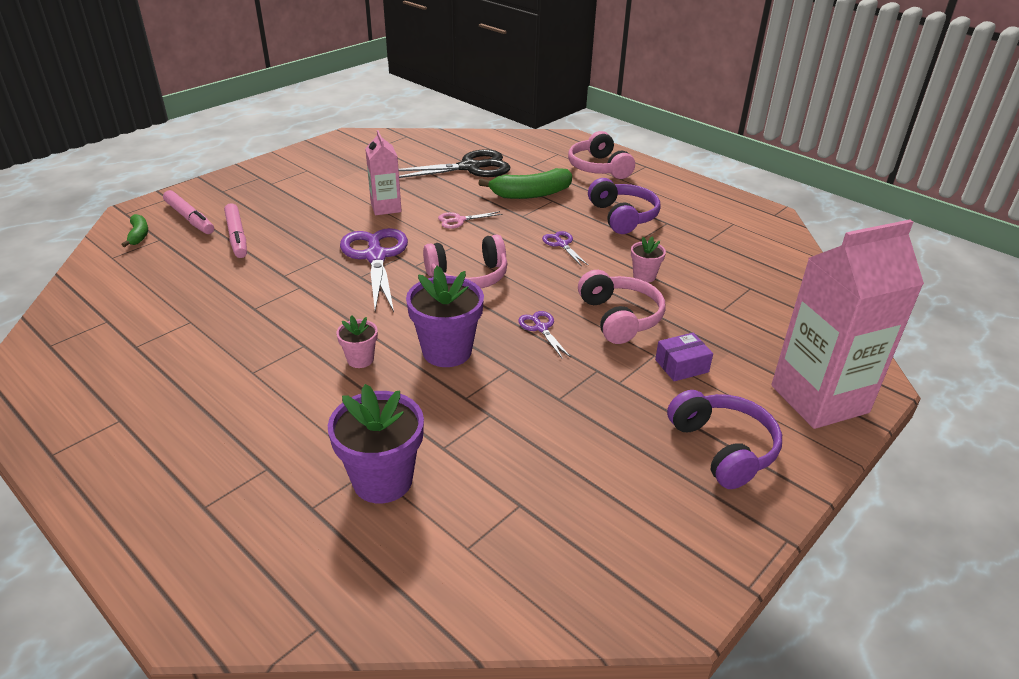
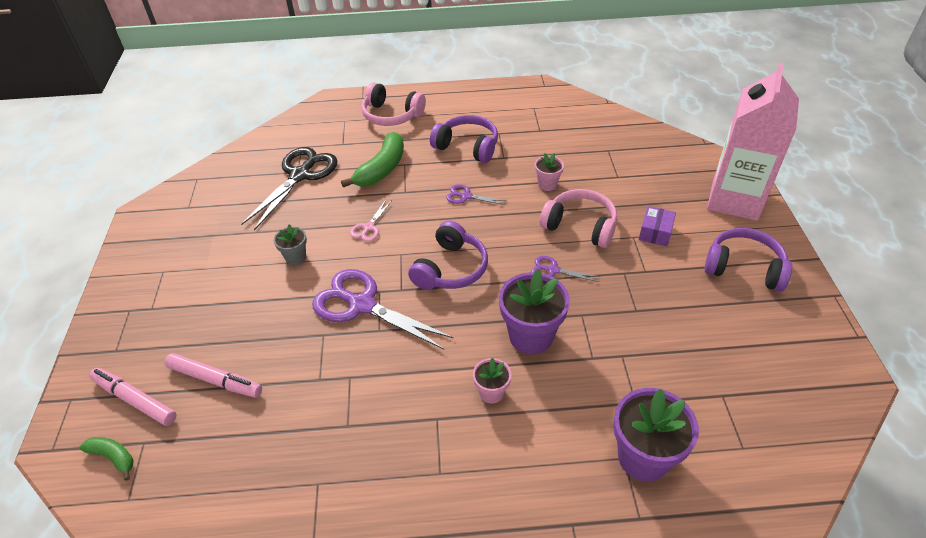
camera: 45 degrees left, 10 degrees up
pink marker [163,190,214,234] -> pink marker turned 150 degrees counterclockwise [89,368,176,426]
pink carton [365,130,402,215] -> grey flower pot [274,224,307,265]
pink headphones [423,235,508,288] -> purple headphones [408,221,488,290]

